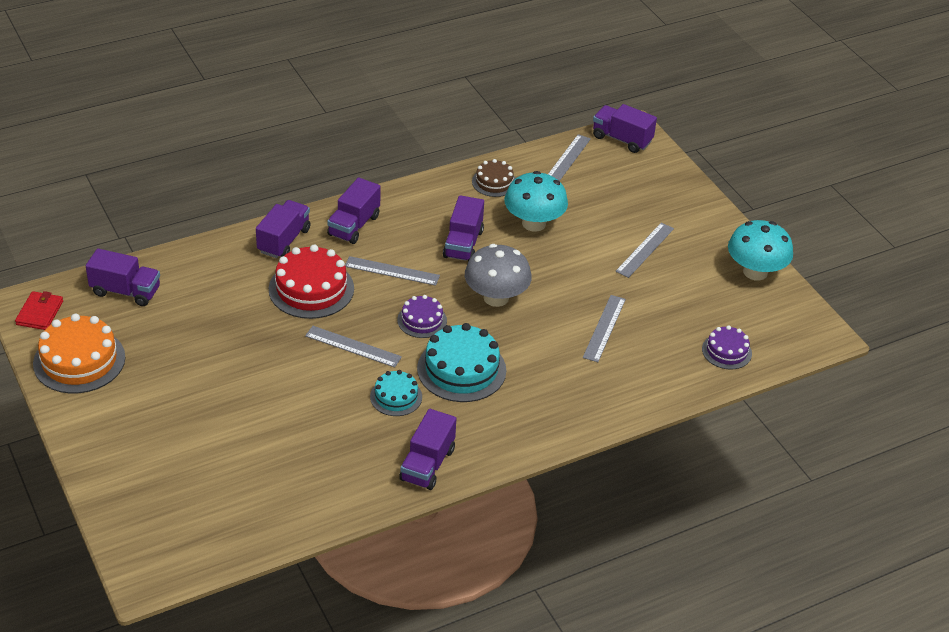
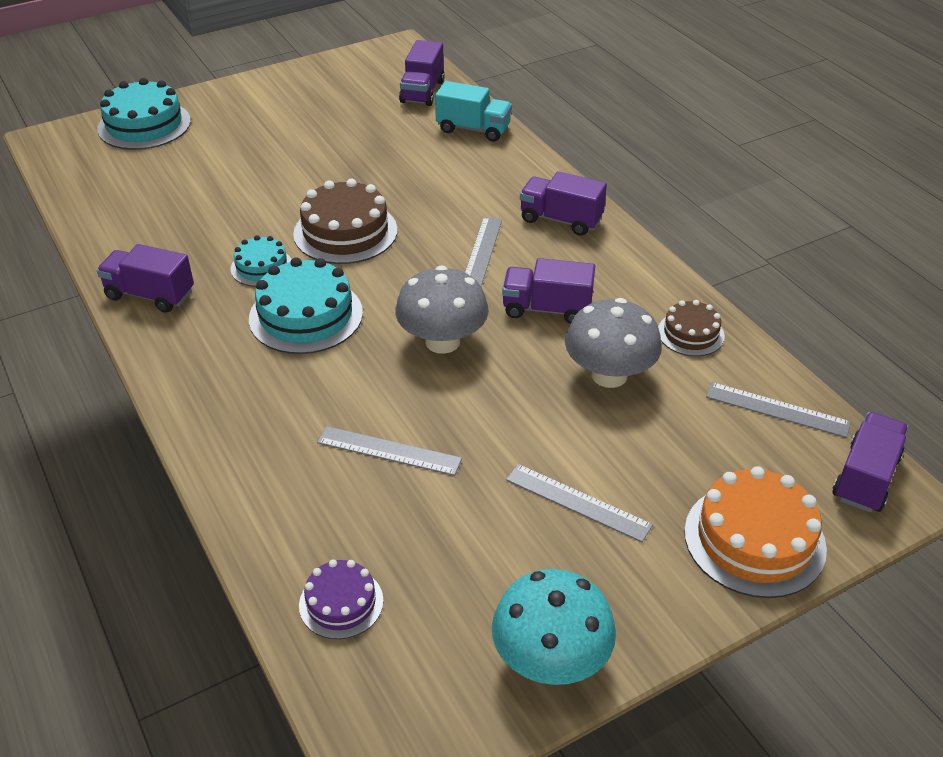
camera: 90 degrees right, 0 degrees up
red wallet [15,291,63,330] -> none
orange cake [33,314,125,393] -> orange cake moved to [684,466,827,598]
purple truck [256,200,311,258] -> none
red cake [269,245,354,319] -> none
grey ruler [305,326,402,368] -> brown cake [293,178,397,264]
purple cake [397,295,447,338] -> none
turquoise mushroom [504,171,568,232] -> grey mushroom [565,298,662,388]
none -> turquoise cake [97,78,191,150]
none -> turquoise truck [435,81,512,141]

